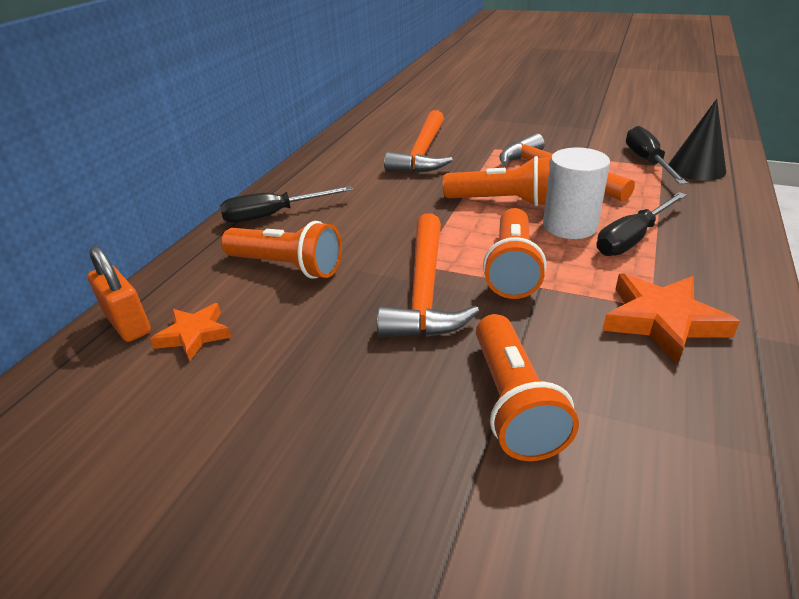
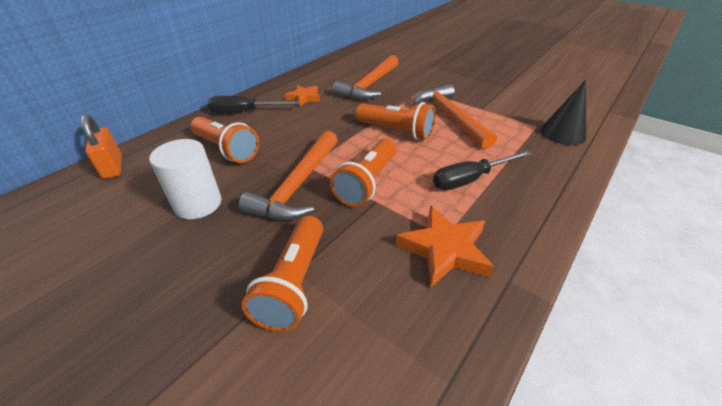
camera: 15 degrees right, 5 degrees up
orange star [150,303,232,361] -> orange star moved to [285,85,320,106]
white cylinder [543,148,610,239] -> white cylinder moved to [149,139,221,219]
black screwdriver [626,126,687,184] -> none

